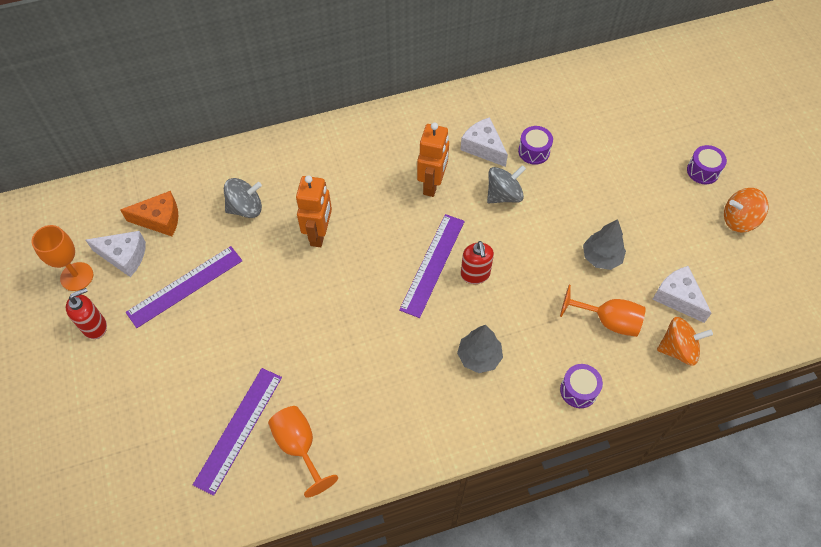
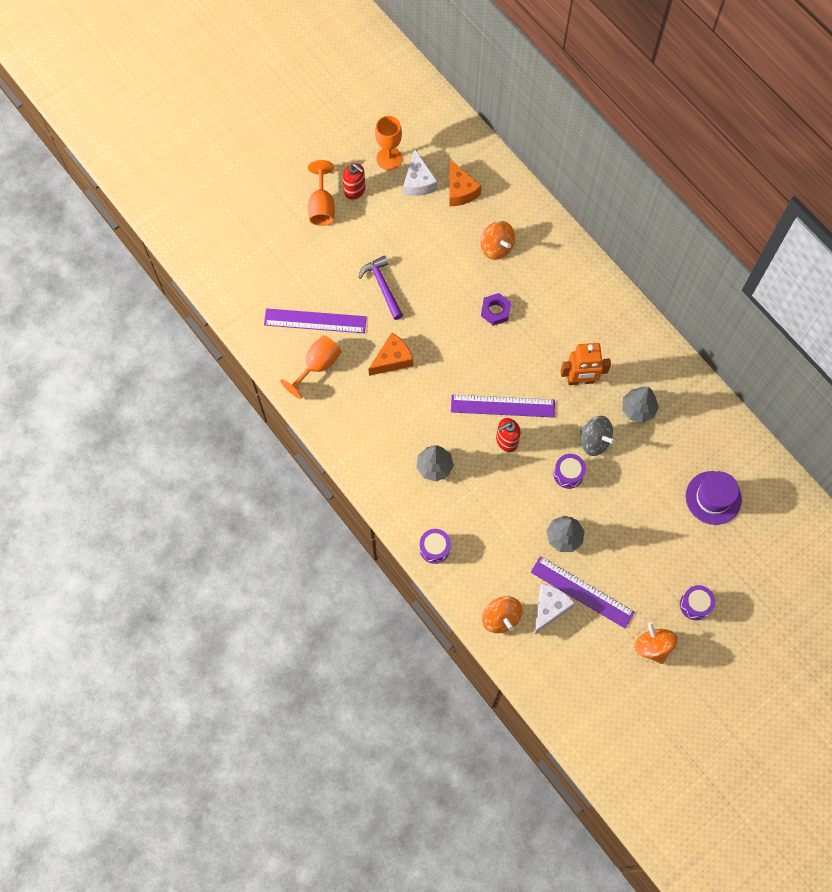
camera: 70 degrees right, 10 degrees up
purple ruler [126,246,242,328] -> purple ruler moved to [531,556,635,628]
grey spinning top [224,178,262,218] -> orange spinning top [481,221,515,260]
orange robot [296,175,332,247] -> purple nut [481,293,511,326]
white cheese [460,117,508,167] -> grey tree [622,387,659,423]
purple drum [518,126,553,165] -> purple drum moved to [553,454,586,489]
orange goblet [560,285,646,337] -> orange goblet moved to [308,160,335,226]
none -> purple hammer [358,256,403,320]
none -> orange cheese [368,333,413,376]
none -> purple hat [686,471,742,525]

